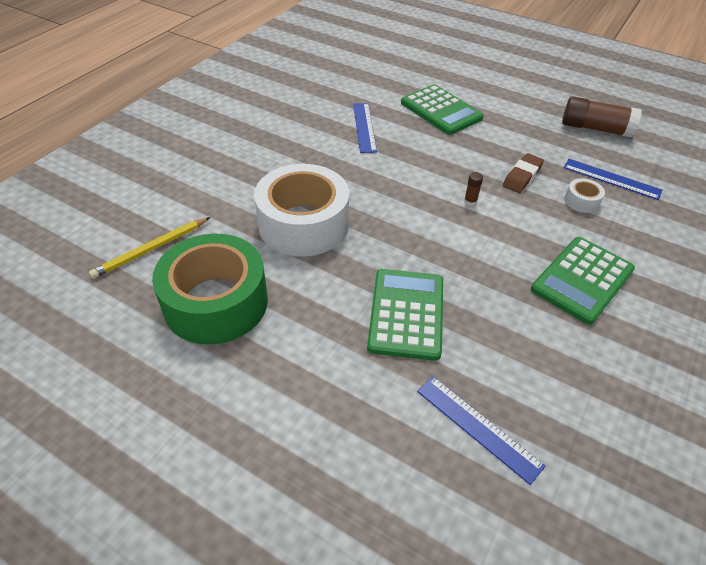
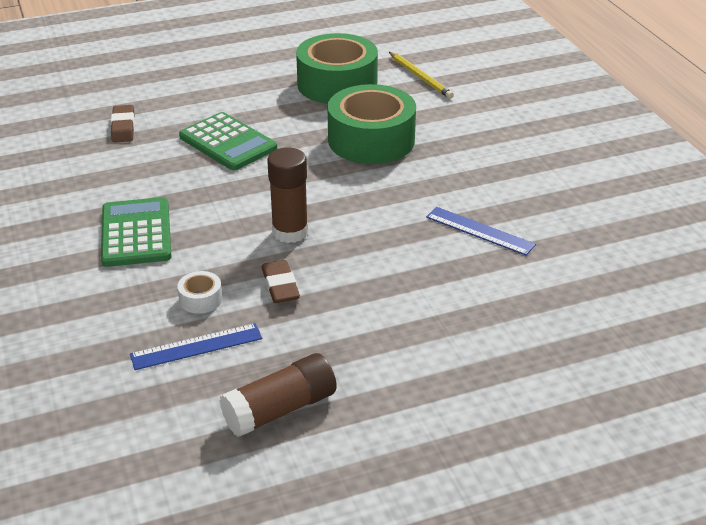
camera: 130 degrees right, 10 degrees down
yellow pencil [89,217,210,279] -> yellow pencil turned 150 degrees clockwise [389,52,454,99]
white tape [254,164,349,257] -> green tape [328,84,416,164]
green calculator [401,84,484,135] -> none
blue ruler [417,376,546,485] -> brown eraser [111,105,135,143]
brown glue stick [464,172,483,206] -> brown glue stick [267,148,308,243], size x2.41

